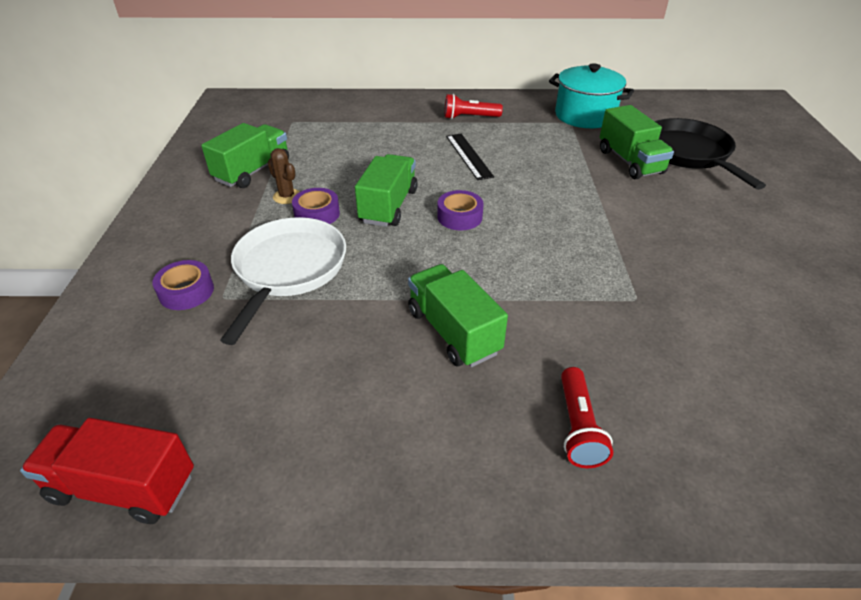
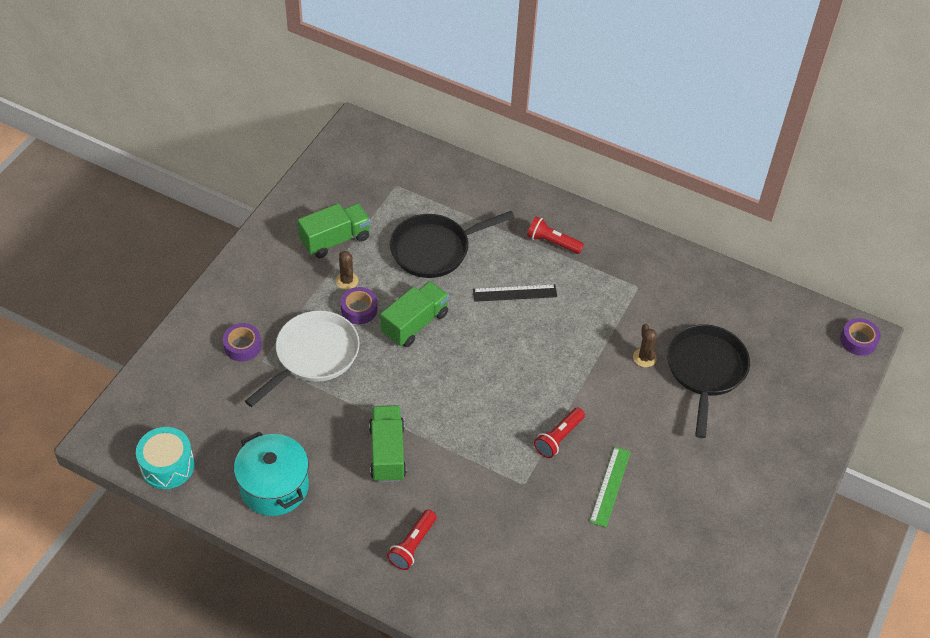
camera: 25 degrees right, 10 degrees up
red truck [20,418,194,524] -> turquoise drum [136,427,195,489]
purple tape [437,190,484,230] -> purple tape moved to [840,318,881,356]
black ruler [446,134,494,180] -> black ruler turned 75 degrees clockwise [473,284,557,302]
turquoise pot [549,63,634,128] -> turquoise pot moved to [234,432,309,516]
green truck [600,105,674,179] -> brown cactus [633,324,657,367]
none -> black pan [390,211,515,278]
none -> red flashlight [534,408,585,458]
none -> green ruler [590,447,631,527]

